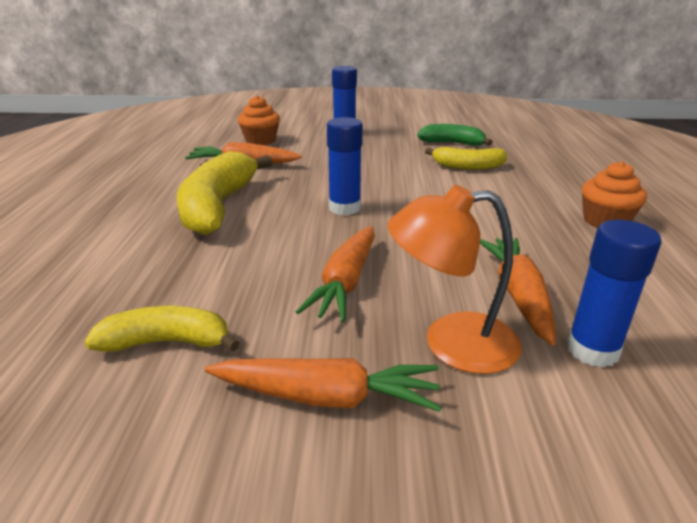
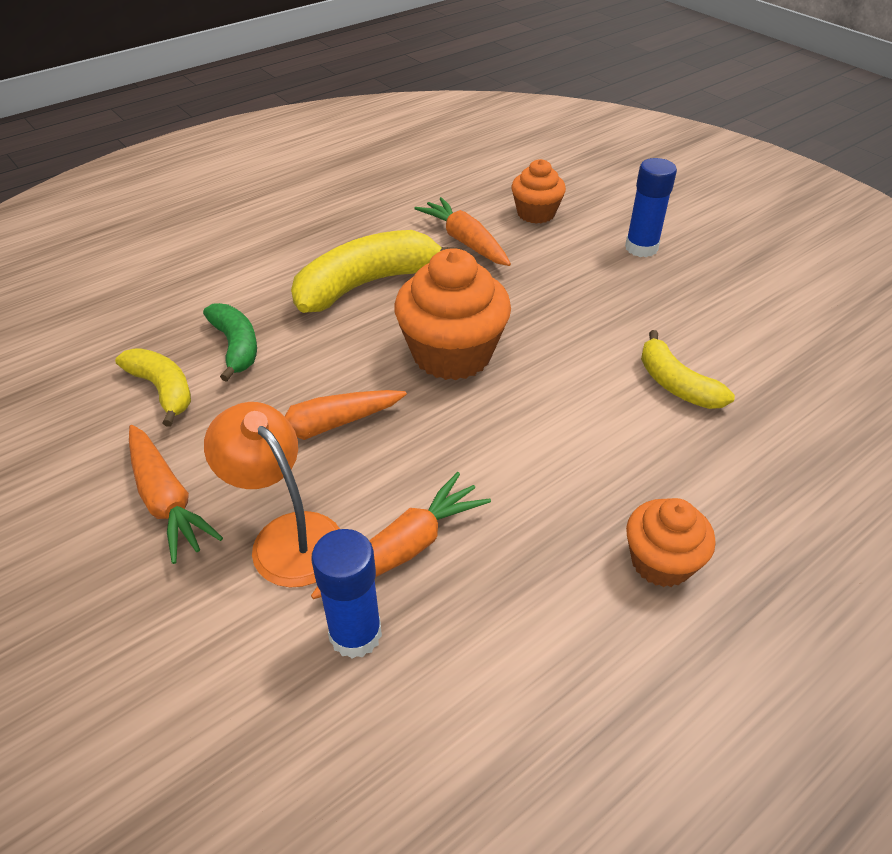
camera: 50 degrees right, 15 degrees up
blue glue stick [327,117,363,215] -> orange cupcake [395,248,511,380]
green banana [417,124,493,146] -> green banana moved to [203,303,257,382]

